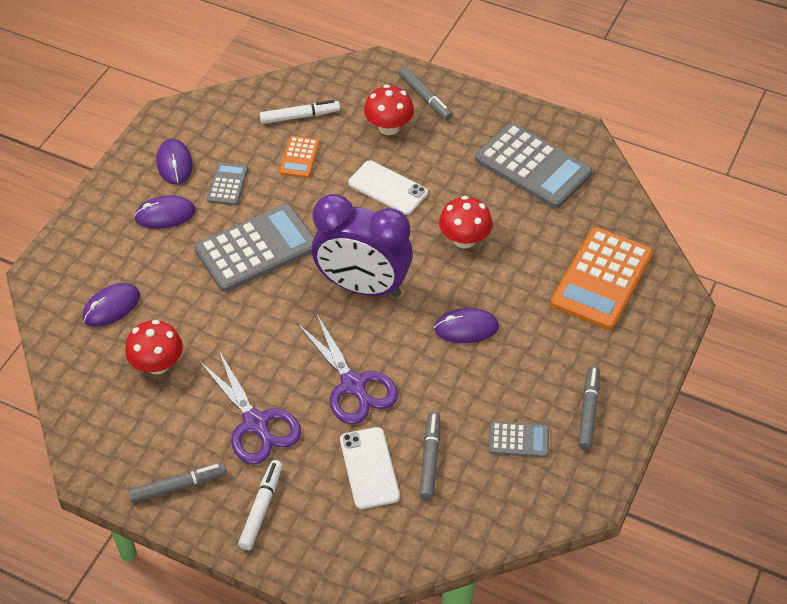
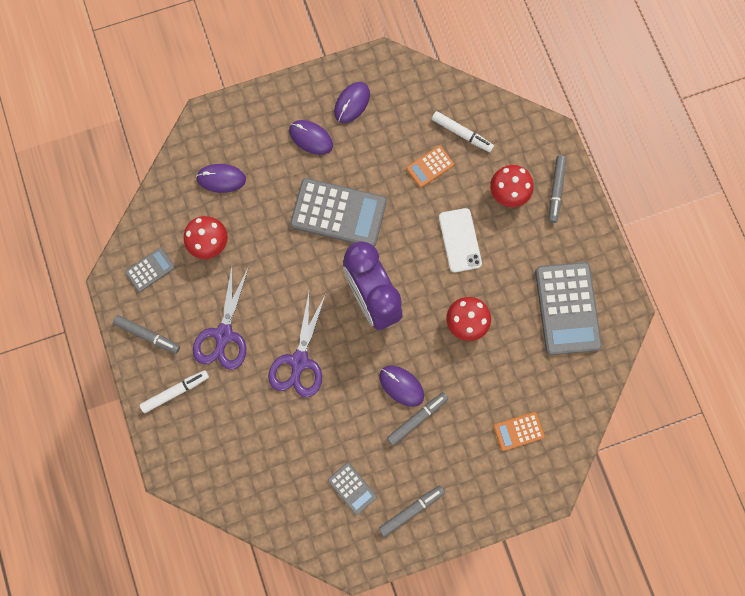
camera: 45 degrees right, 25 degrees up
grey calculator [207,162,248,205] -> grey calculator moved to [125,247,175,292]
white phone [340,427,400,509] -> none
grey marker [419,411,440,500] -> grey marker moved to [387,392,448,446]
orange calculator [551,227,653,330] -> orange calculator [493,412,545,451], size x0.49

